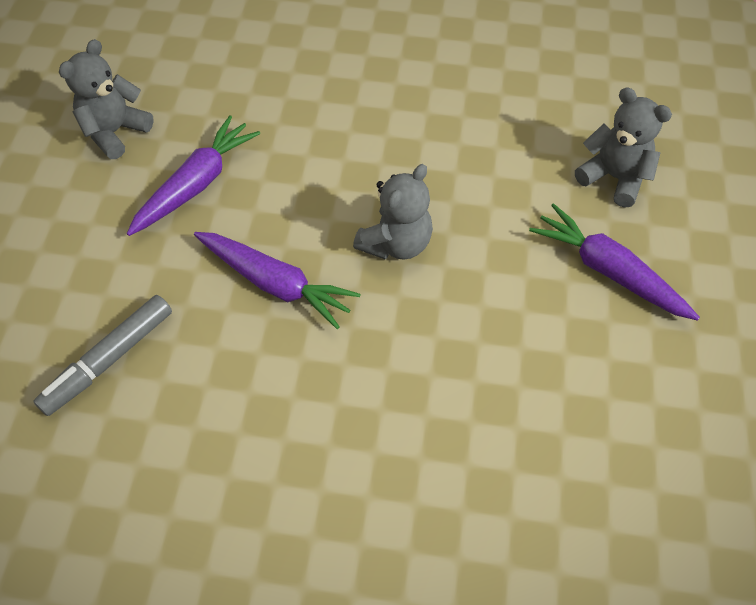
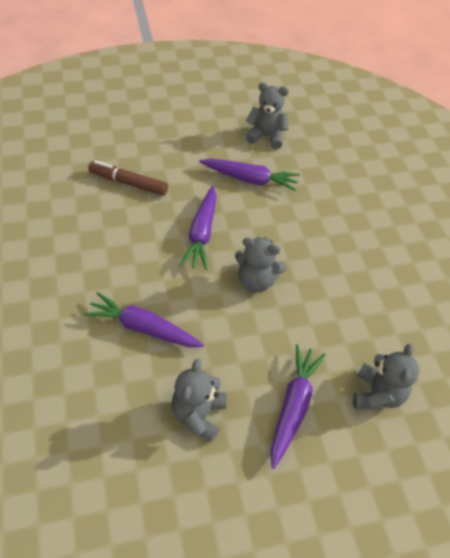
camera: 65 degrees right, 5 degrees down
grey marker [33,295,172,416] -> brown marker [88,160,168,196]
none -> purple carrot [83,292,204,347]
none -> grey teddy bear [171,359,227,442]

